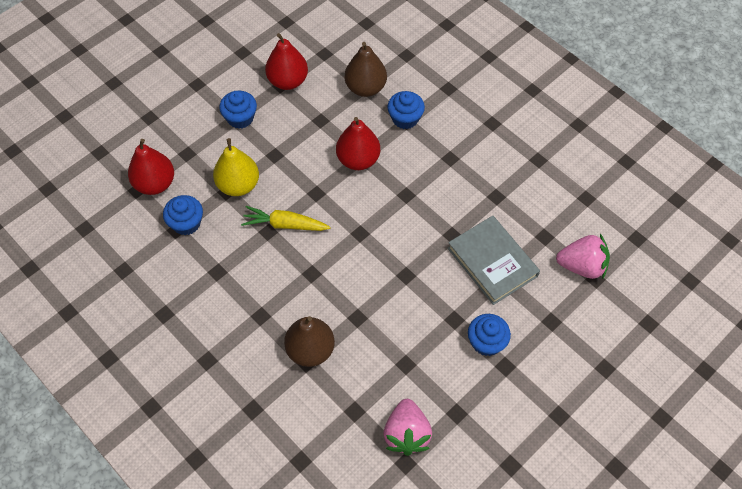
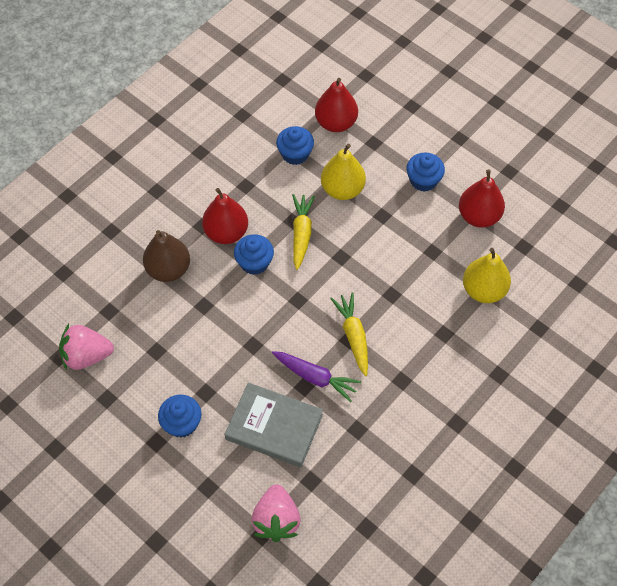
camera: 85 degrees right, 0 degrees up
red pear [336,117,380,170] -> red pear moved to [202,188,248,244]
brown pear [345,42,387,97] -> yellow pear [463,248,511,303]
blue cupcake [387,91,425,129] -> blue cupcake moved to [234,234,274,275]
grey book [448,216,540,305] -> grey book turned 60 degrees clockwise [225,382,323,467]
none -> purple carrot [272,351,361,402]
none -> yellow carrot [330,292,368,376]

